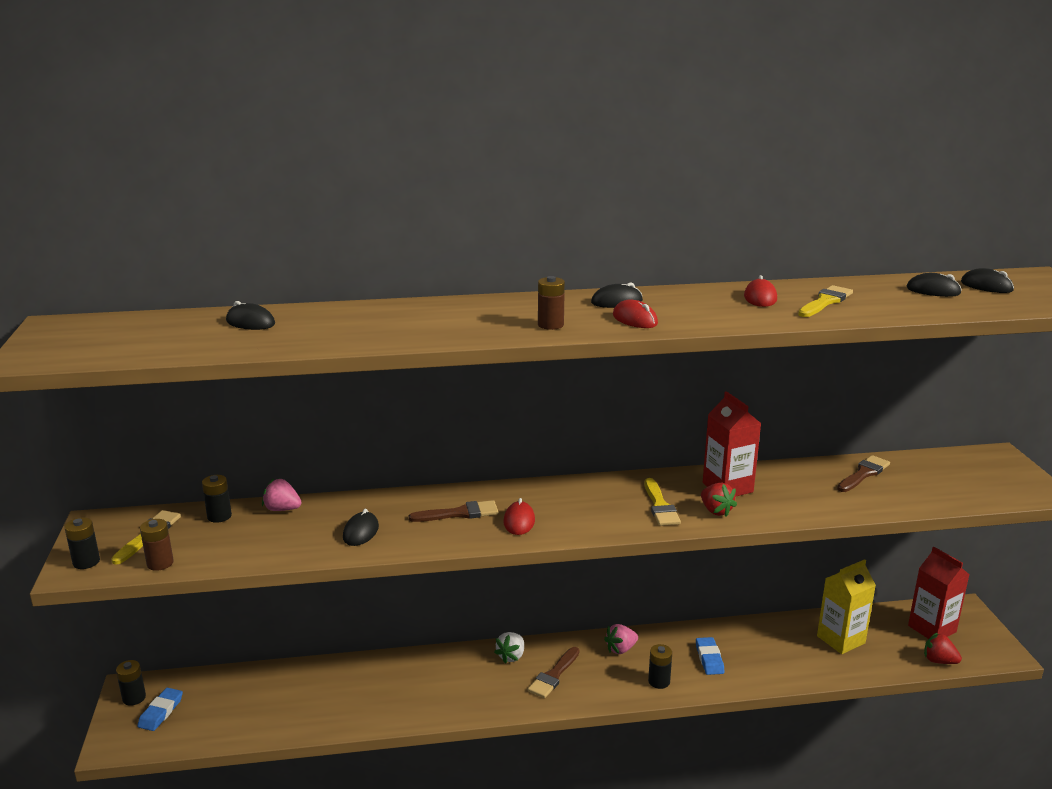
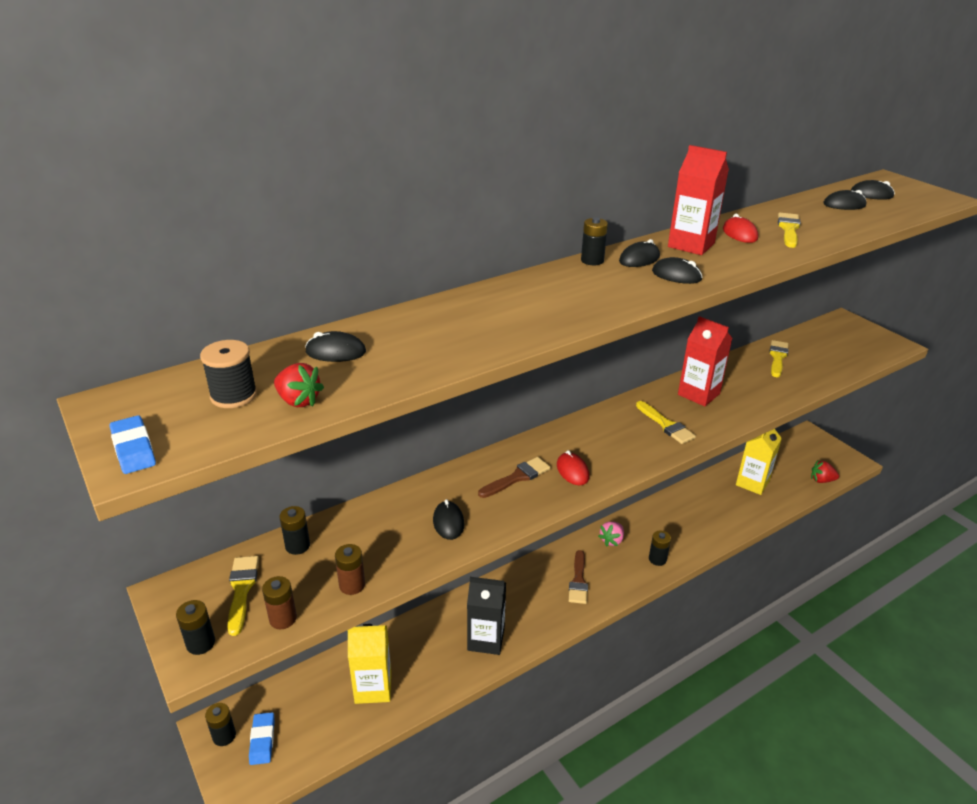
camera: 25 degrees left, 10 degrees up
pink strawberry [262,478,301,511] -> none
white strawberry [494,632,524,664] -> none
brown battery [538,276,565,330] -> brown battery moved to [335,544,365,595]
red mouse [613,300,658,328] -> black mouse [652,257,703,284]
blue eraser [696,637,725,675] -> blue eraser moved to [110,415,156,474]
red strawberry [701,483,737,517] -> red strawberry moved to [274,363,324,407]
brown brush [837,455,890,492] -> yellow brush [769,340,789,377]
red carton [908,547,969,639] -> red carton moved to [668,145,729,255]
none -> black spool [200,340,257,408]
none -> yellow carton [347,624,391,704]
none -> black carton [467,577,506,655]
none -> black battery [581,217,608,265]

